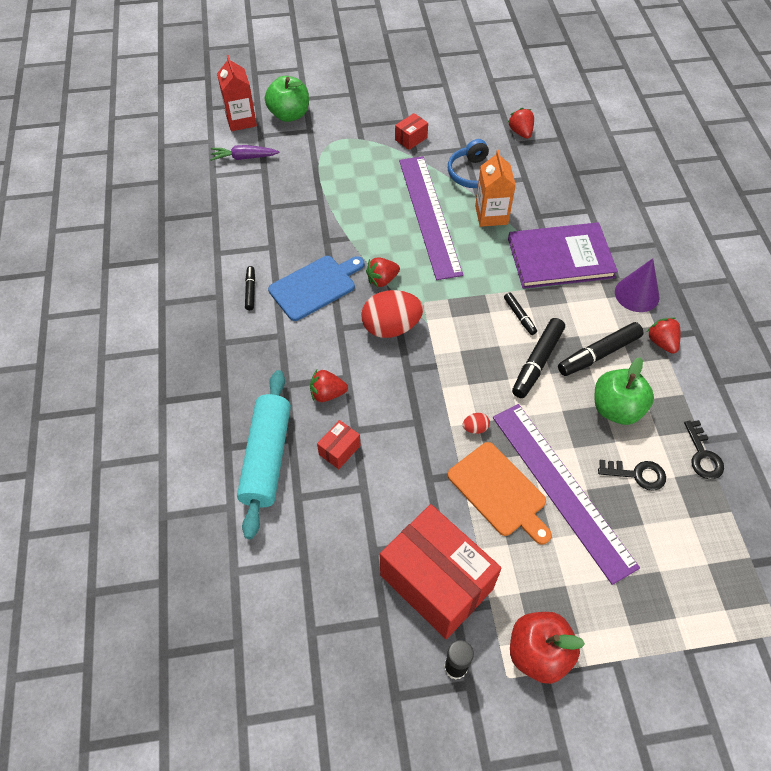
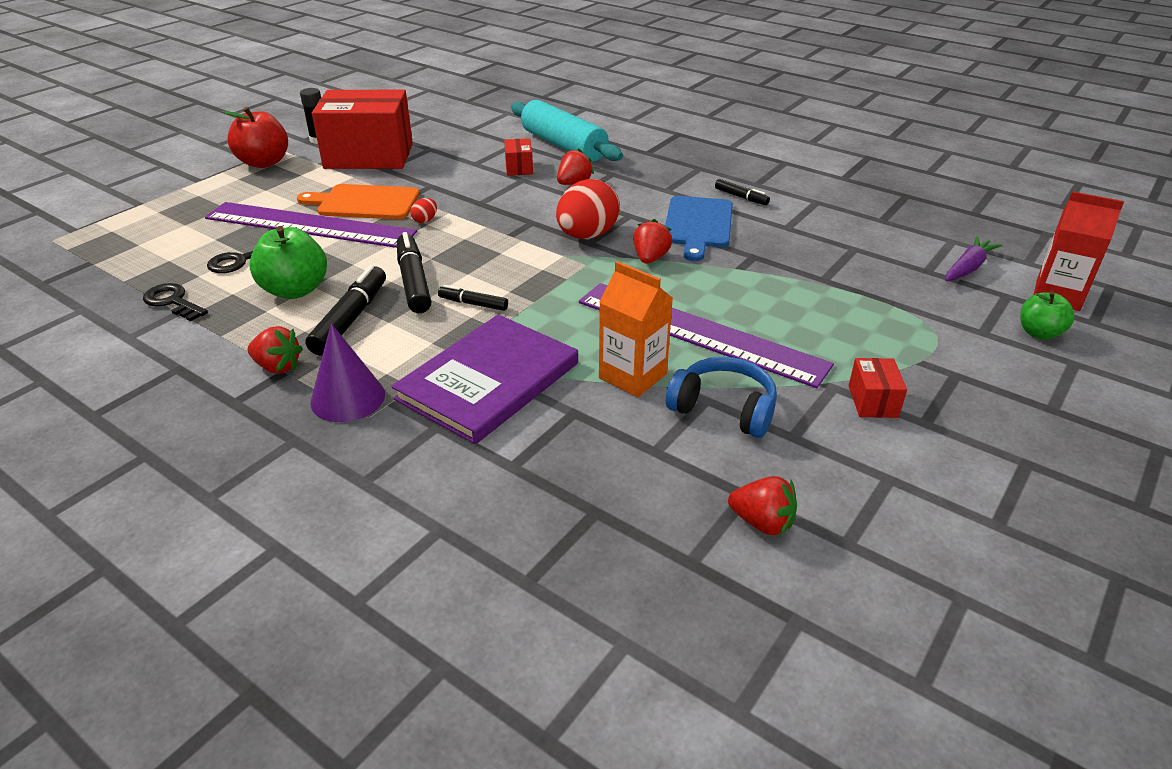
camera: 135 degrees right, 20 degrees down
green apple [265,76,309,122] -> green apple [1020,291,1075,340], size x0.62

